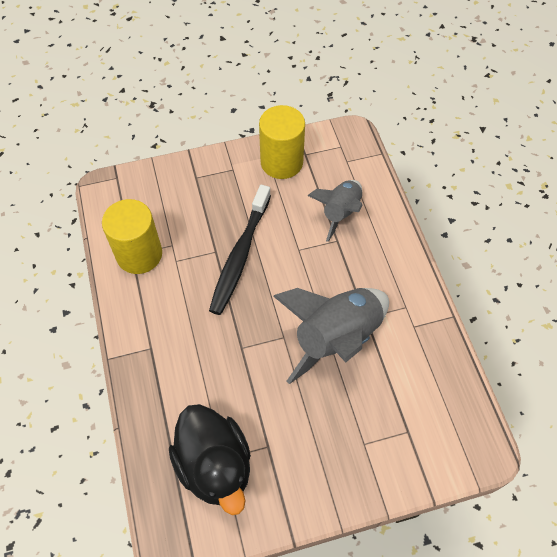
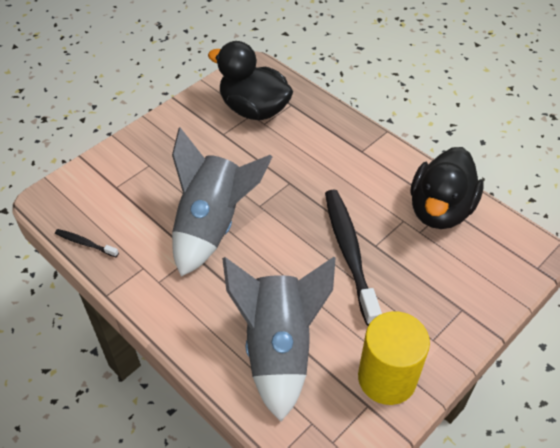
camera: 150 degrees right, 10 degrees down
yellow cylinder [102,199,162,274] -> black duck [411,147,484,229]
grey rocket [308,180,363,242] -> grey rocket [222,257,335,422], size x1.61
none -> black toothbrush [55,229,119,257]

